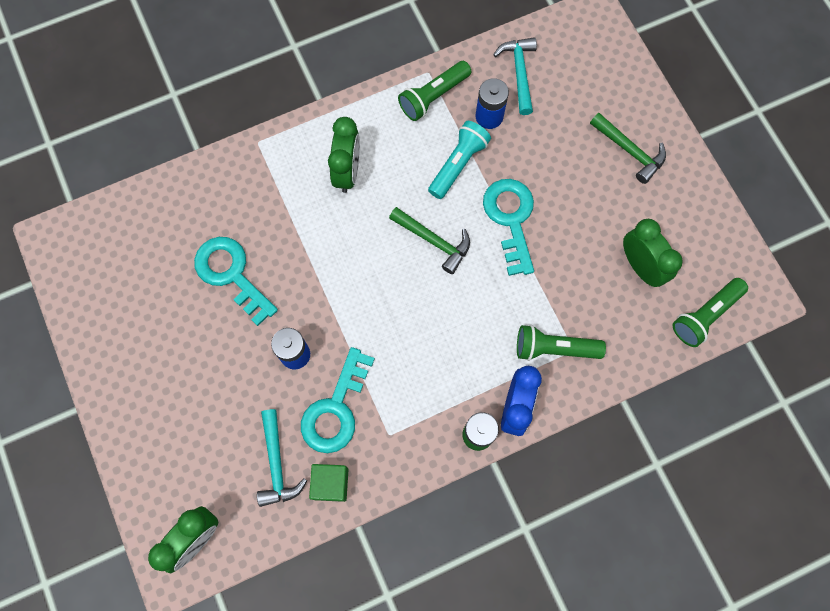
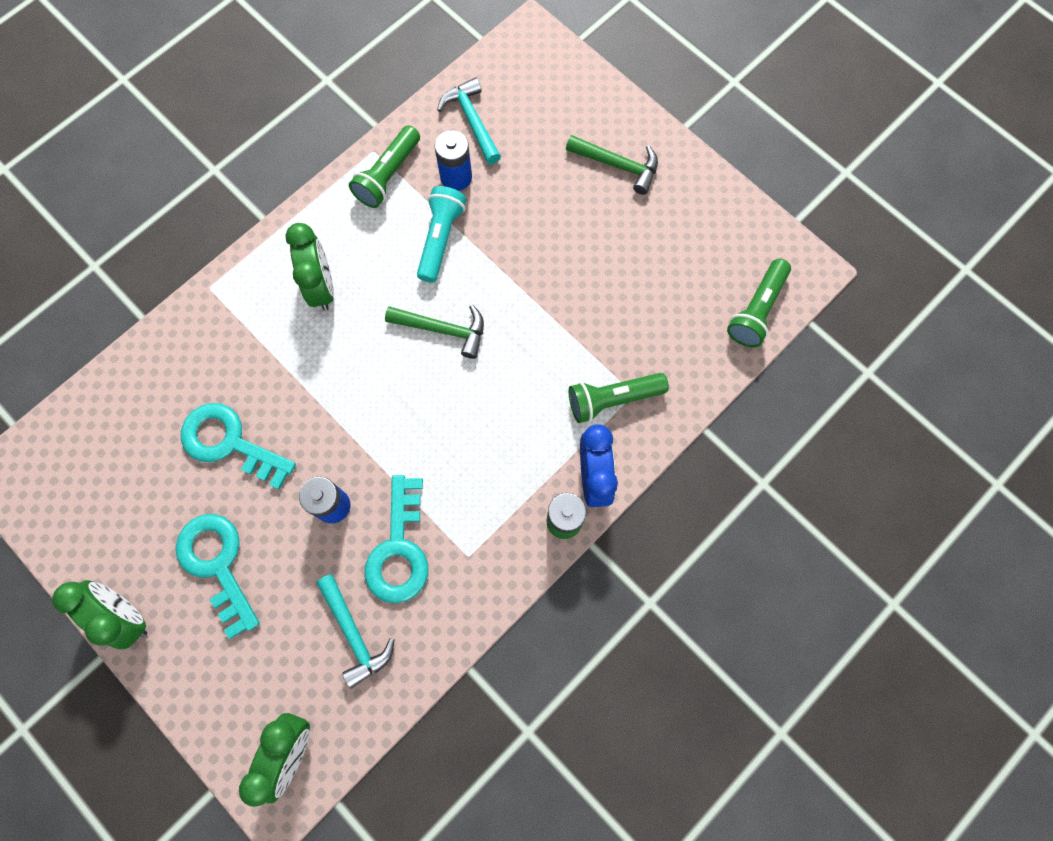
camera: 20 degrees left, 0 degrees up
green cube [309,464,349,502] -> none
turquoise key [483,179,534,276] -> turquoise key moved to [175,514,260,639]
green clock [623,219,683,287] -> green clock moved to [52,580,147,650]

